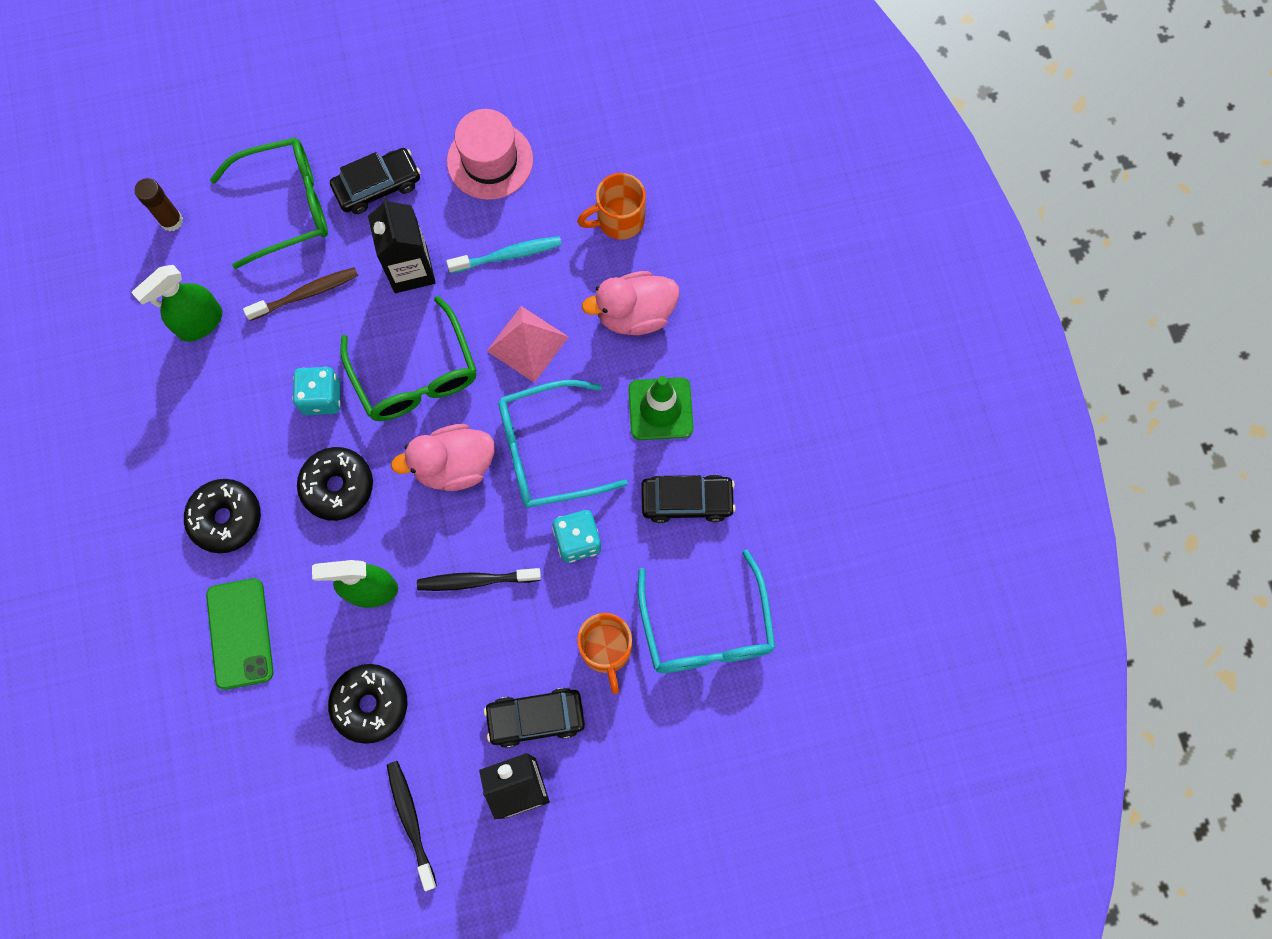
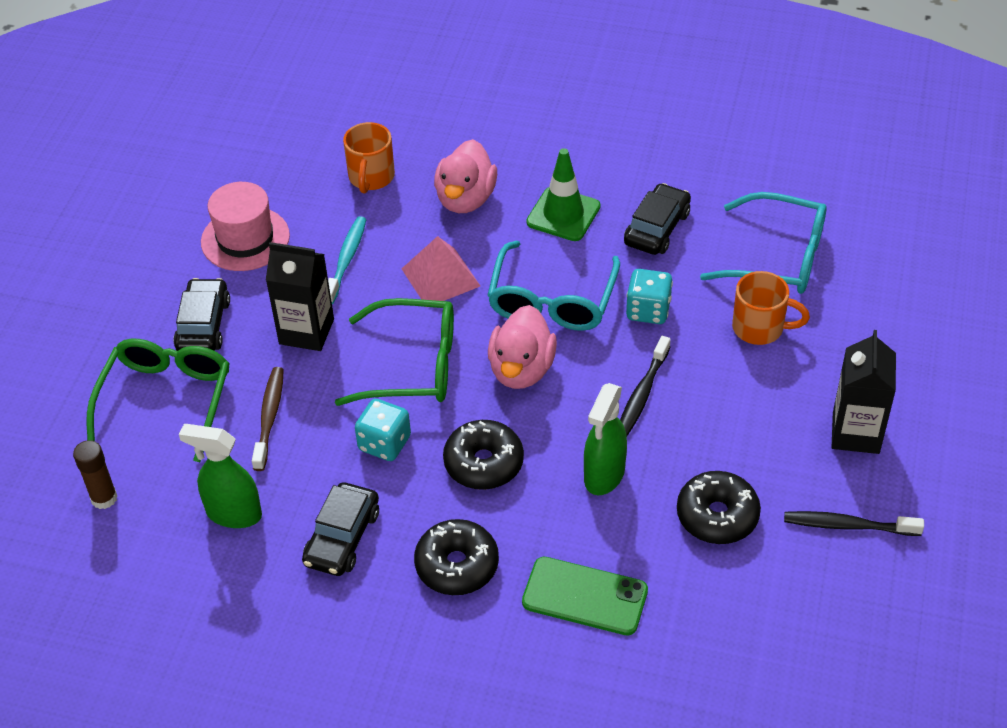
camera: 60 degrees left, 25 degrees down
green spray bottle [132,265,222,342] -> green spray bottle turned 120 degrees clockwise [179,424,262,528]
black car [484,688,585,748] -> black car moved to [302,482,379,576]

